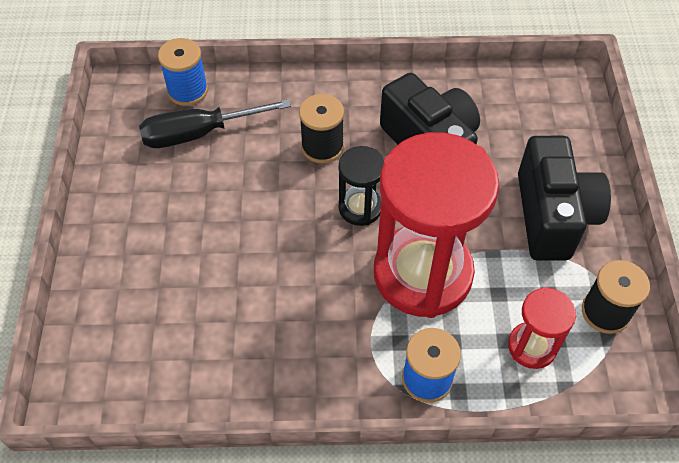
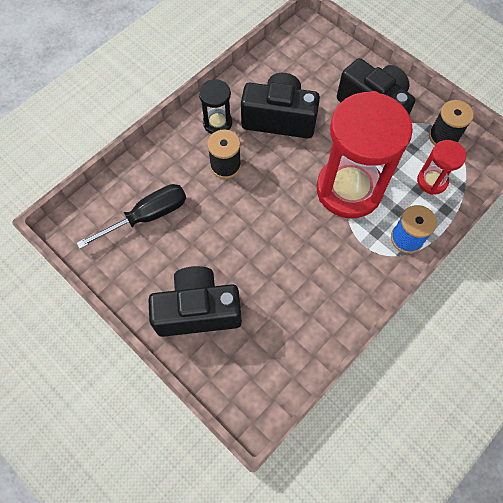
camera: 45 degrees left, 10 degrees up
black screwdriver [139,99,291,148] -> black screwdriver turned 150 degrees counterclockwise [76,184,186,249]
blue spool [158,38,208,106] -> none
black hourglass [339,146,384,226] -> black hourglass moved to [199,79,232,134]
none -> black camera [148,266,242,337]

